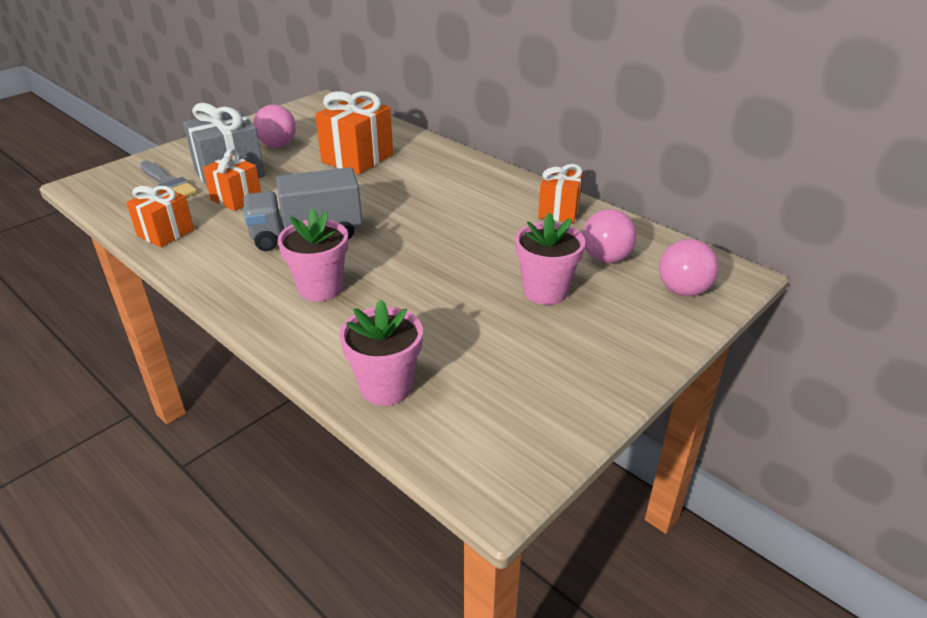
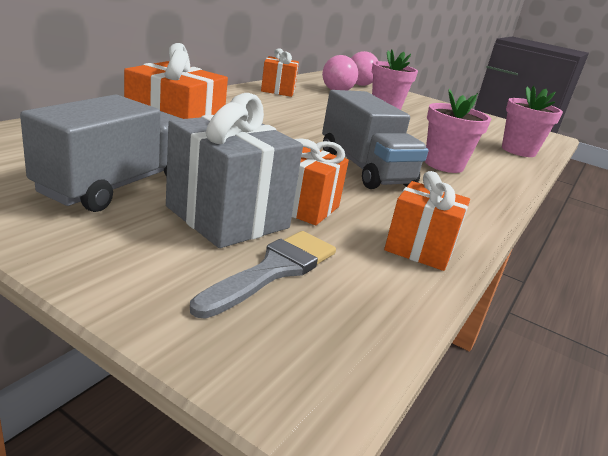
camera: 105 degrees left, 10 degrees down
pink ball [253,105,296,147] -> grey truck [20,95,182,212]

